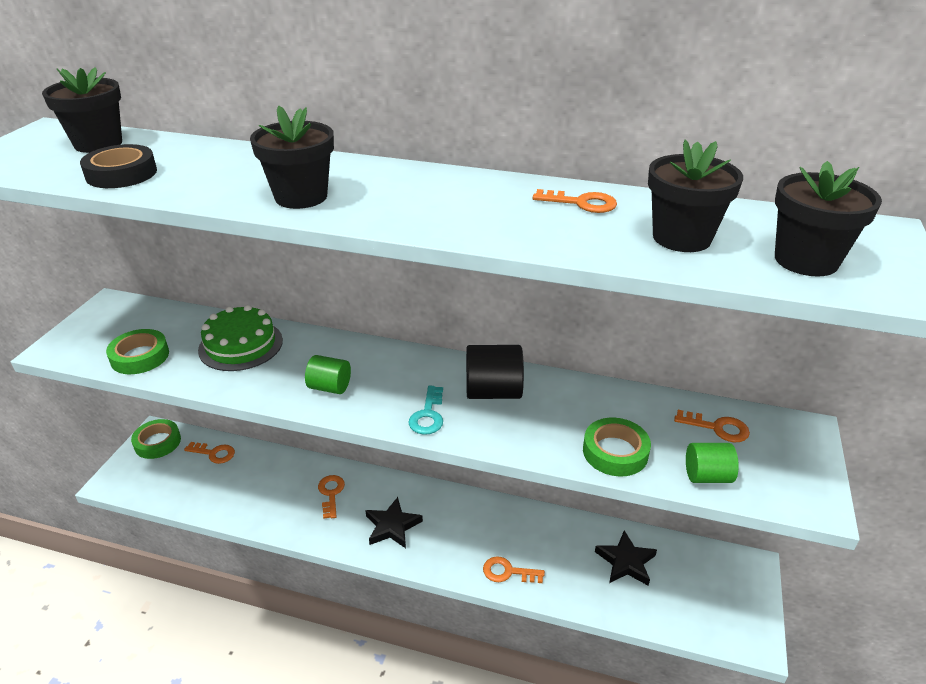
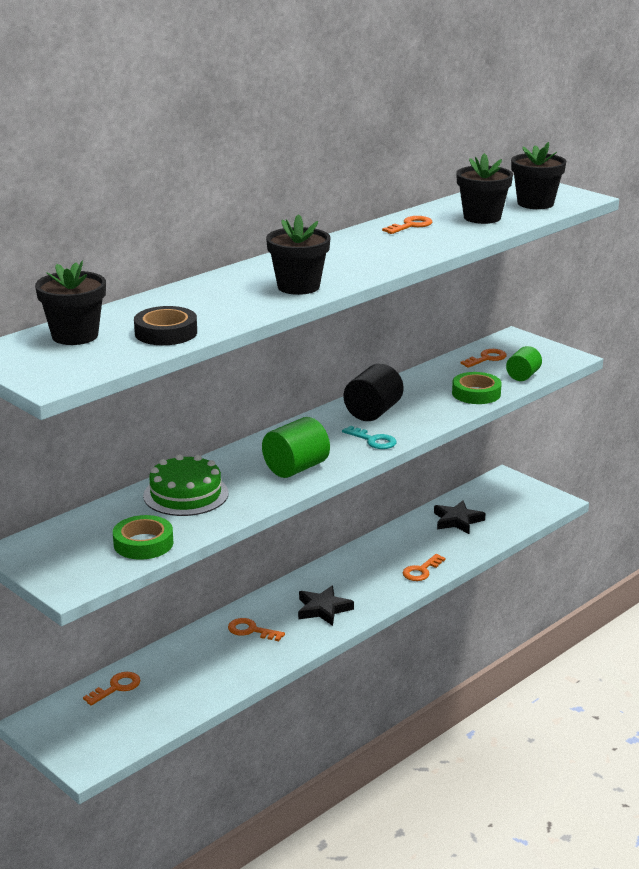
camera: 60 degrees left, 10 degrees down
green tape [131,419,181,459] -> none
green cylinder [305,355,351,394] -> green cylinder [262,417,330,478], size x1.55

